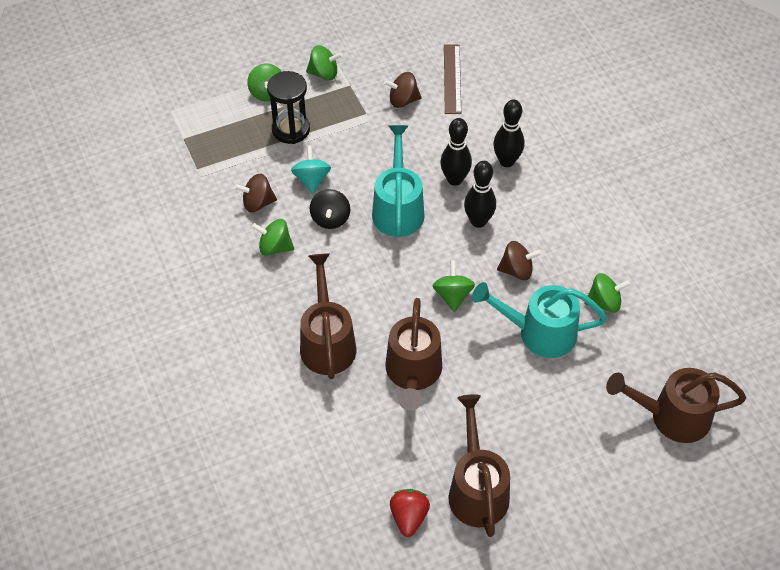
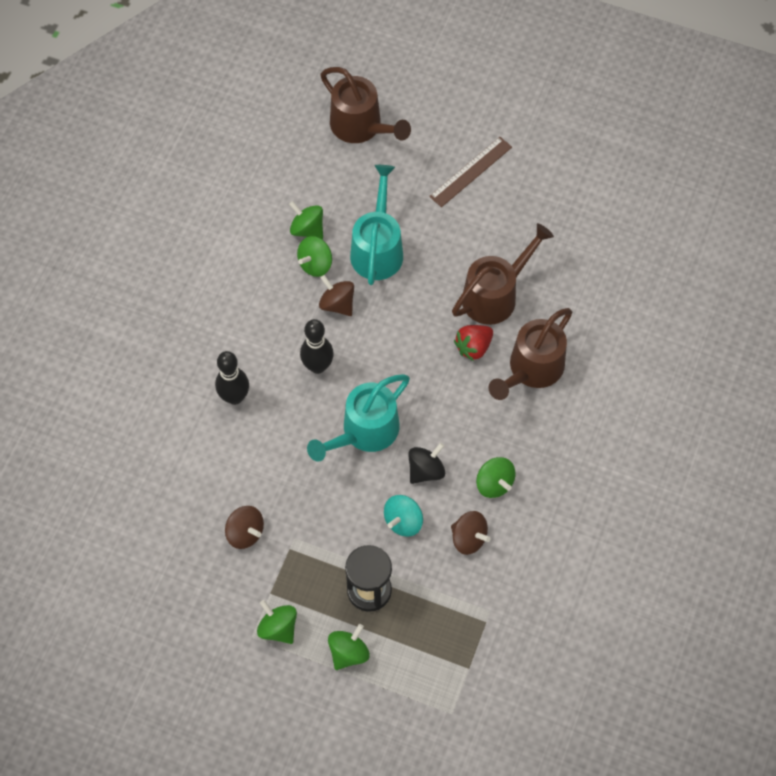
camera: 135 degrees left, 10 degrees up
red strawberry [390,489,430,537] -> red strawberry moved to [454,325,493,361]
green spinning top [432,260,475,312] -> green spinning top moved to [297,236,332,277]
black bowling pin [440,118,472,186] -> none
brown ruler [444,45,461,114] -> brown ruler moved to [429,137,512,207]
brown watering can [448,394,510,537] -> none
turquoise watering can [472,282,607,358] -> turquoise watering can turned 135 degrees counterclockwise [350,165,403,285]

